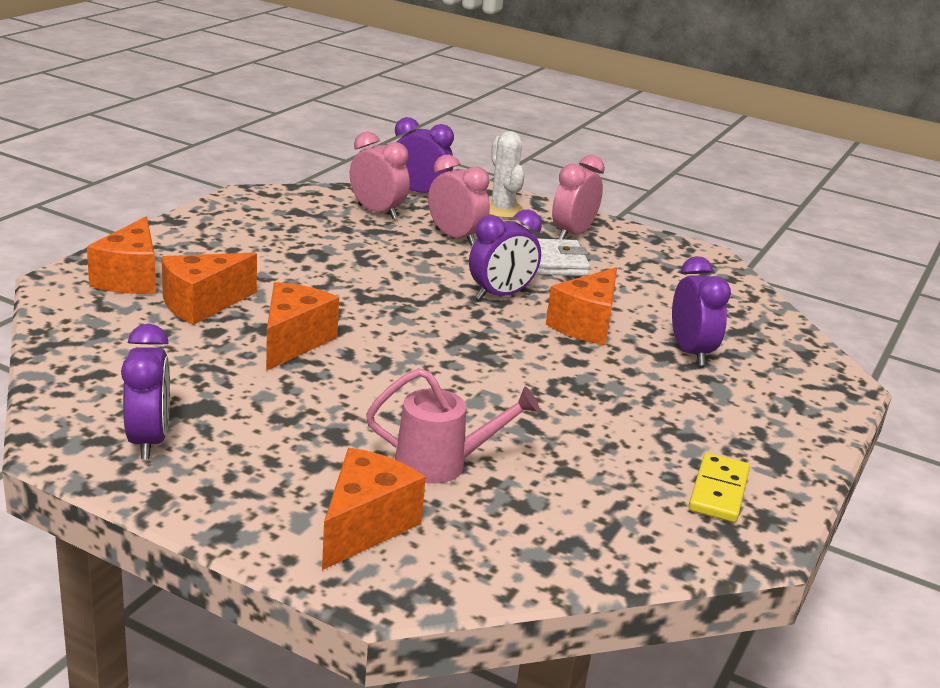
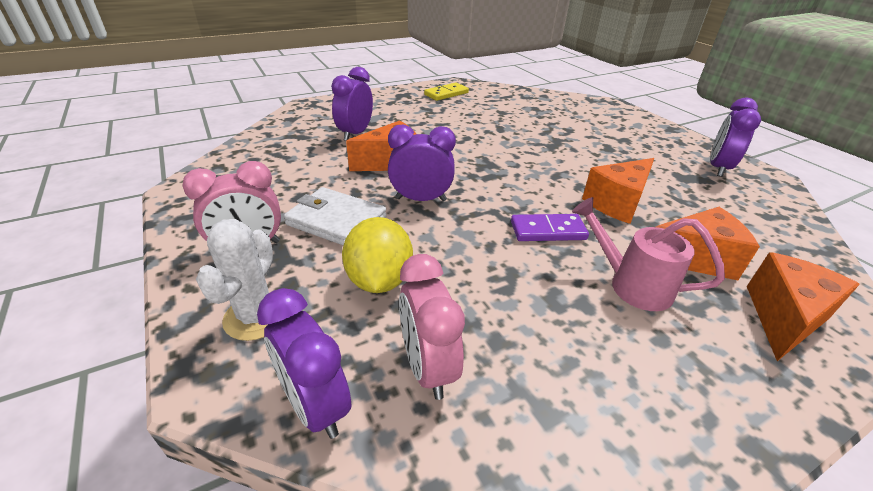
camera: 145 degrees left, 10 degrees up
orange cheese [322,448,426,570] -> none
pink watering can [366,368,540,484] -> pink watering can moved to [572,197,725,311]
pink clock [428,154,490,246] -> yellow lemon [342,217,413,293]
none -> purple domino [511,214,589,241]

